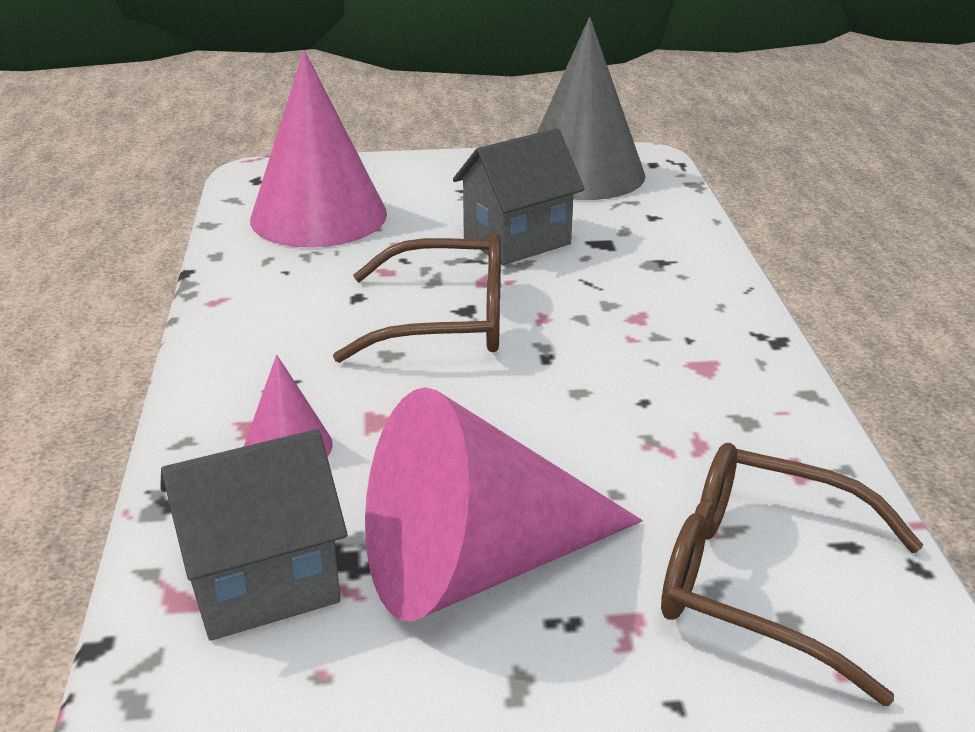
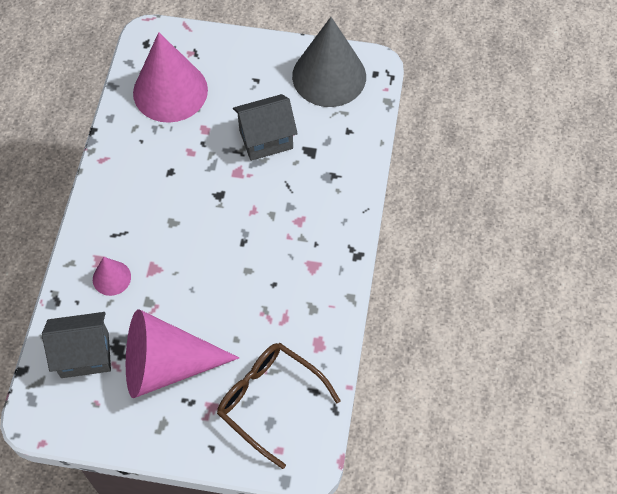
camera: 15 degrees right, 30 degrees up
brown glasses [333,233,501,363] -> none

